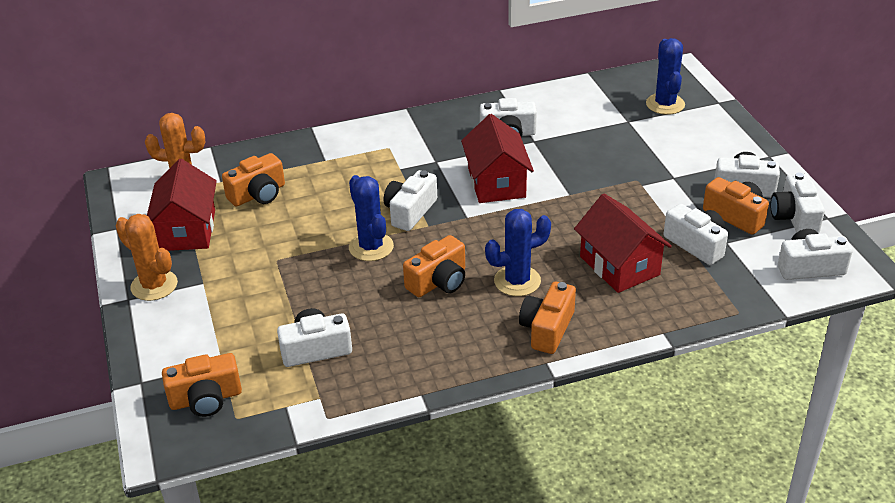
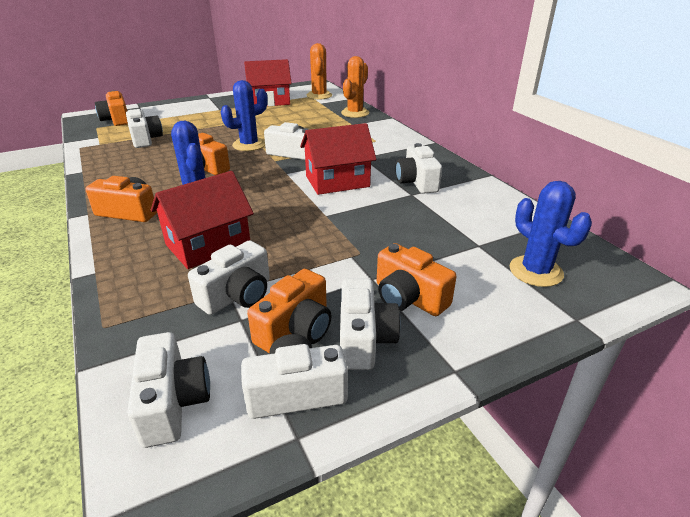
camera: 80 degrees right, 5 degrees down
orange cactus [115,214,178,301] -> orange cactus moved to [341,56,369,118]
orange camera [222,153,285,206] -> orange camera moved to [377,243,457,316]
blue cactus [646,38,685,115] -> blue cactus turned 75 degrees clockwise [510,181,592,287]

